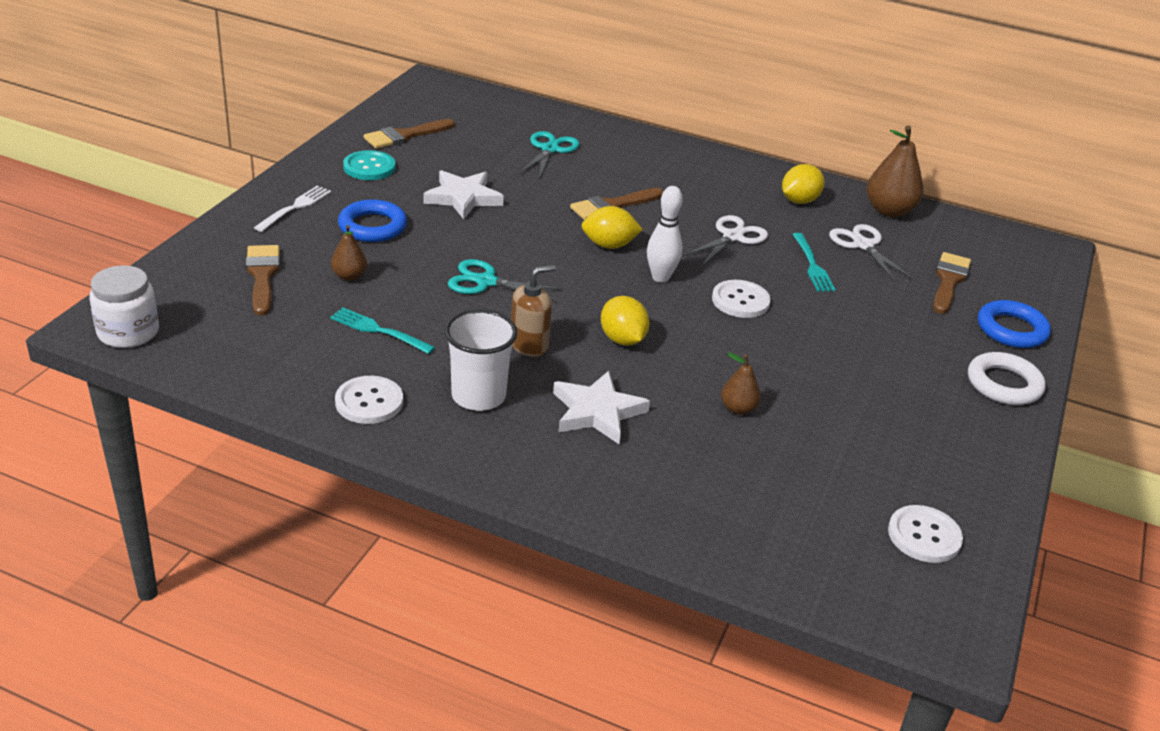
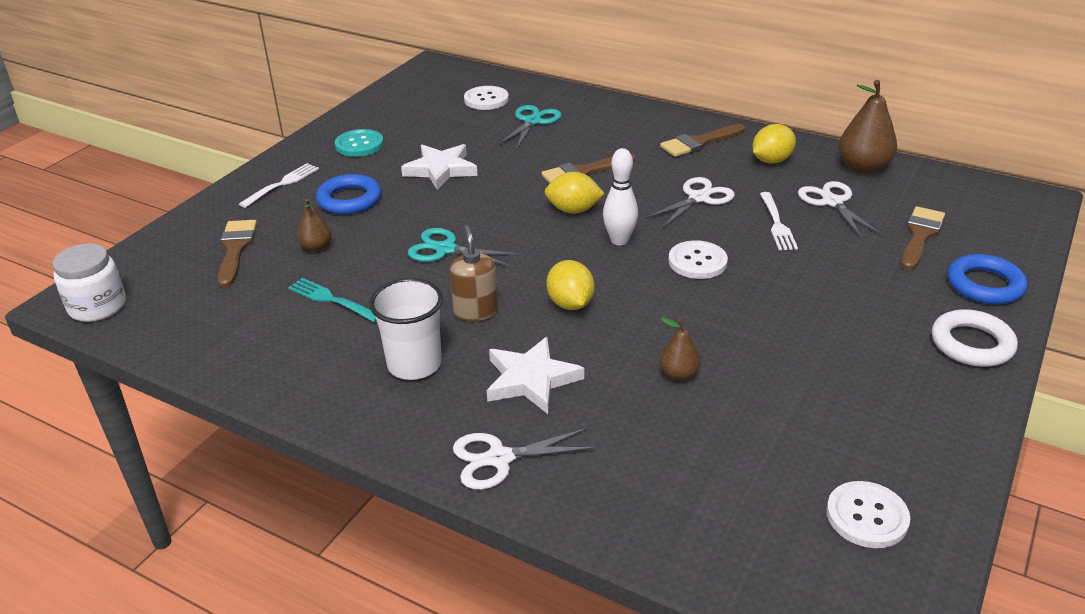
camera: 10 degrees right, 0 degrees up
white button [335,376,403,424] -> white button moved to [464,86,509,110]
brown brush [363,119,455,149] -> brown brush moved to [660,124,745,157]
brown soap dispenser [511,265,556,357] -> brown soap dispenser turned 75 degrees counterclockwise [450,225,498,322]
turquoise fork [792,233,836,292] -> white fork [760,192,798,250]
none -> white scissors [453,428,597,490]

